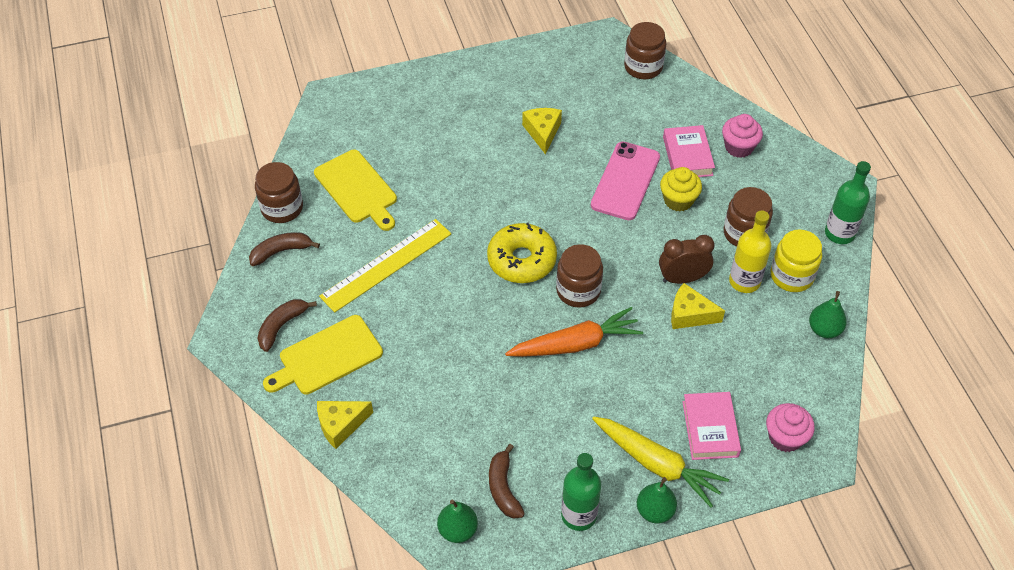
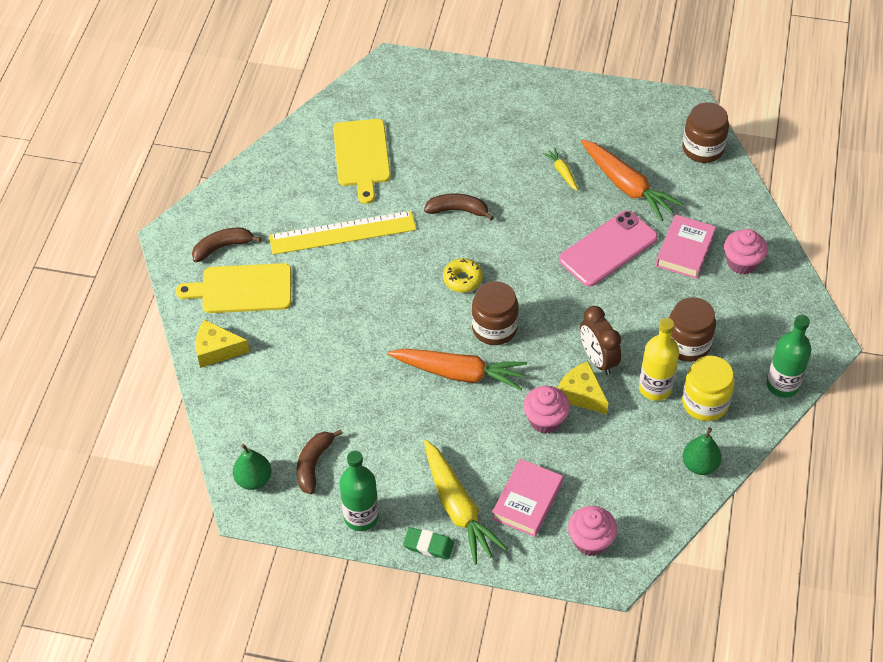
camera: 30 degrees right, 0 degrees up
brown banana [249,232,320,266] -> brown banana moved to [424,194,494,220]
brown jar [255,162,303,223] -> none
yellow donut [487,223,557,283] -> yellow donut [443,258,483,293], size x0.57
yellow cheese [522,108,562,154] -> yellow carrot [543,148,578,191]
green pear [637,477,677,523] -> green eraser [403,527,454,560]
brown clock [659,235,715,284] -> brown clock turned 135 degrees counterclockwise [580,306,621,375]
yellow cupcake [660,167,702,211] -> none
none -> pink cupcake [523,386,570,434]
none -> orange carrot [581,139,683,221]

